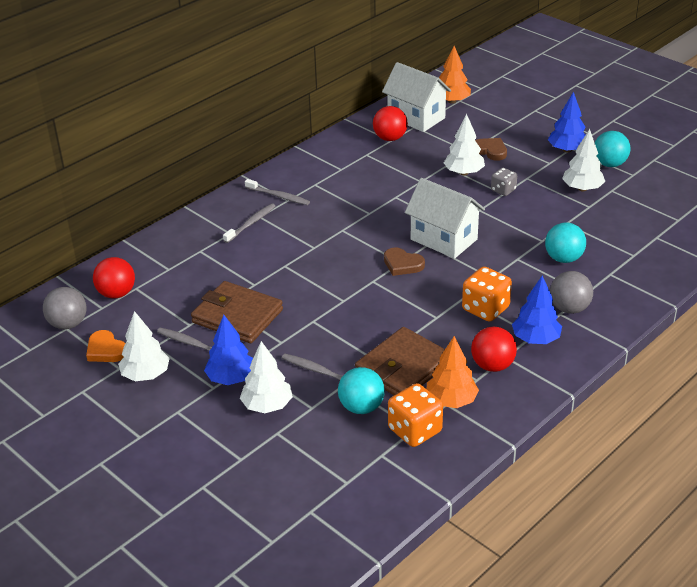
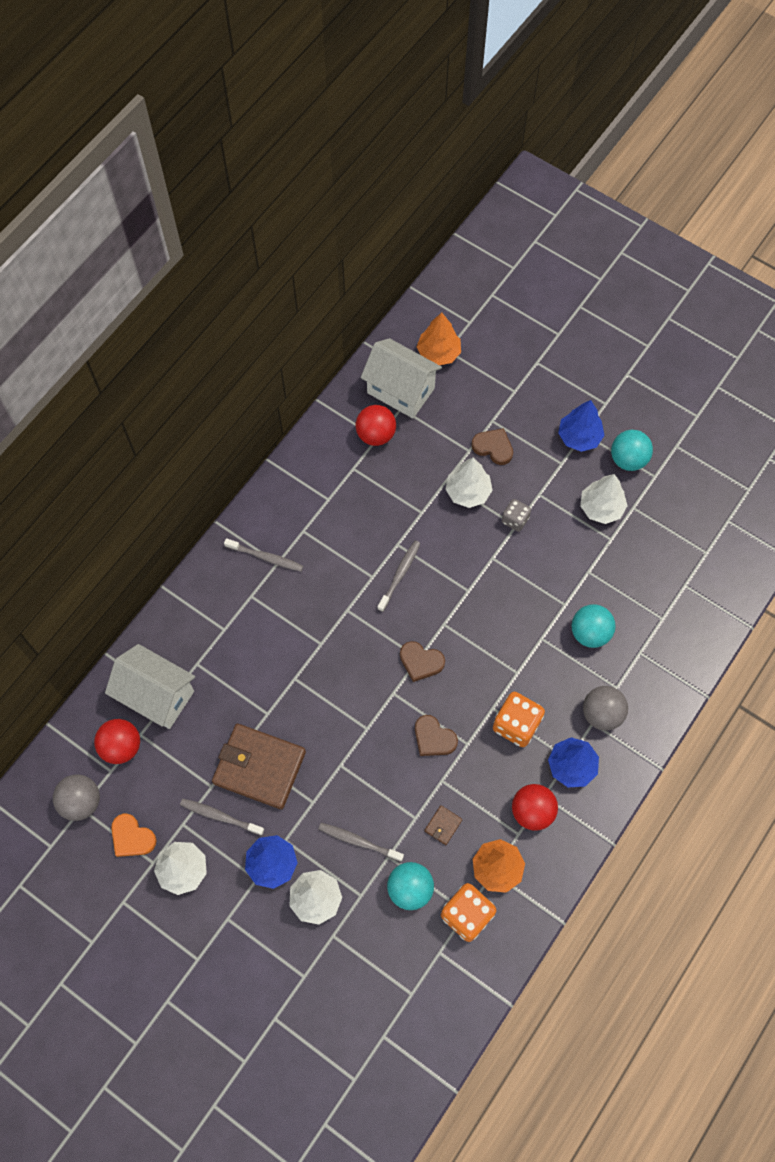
camera: 10 degrees left, 30 degrees up
grey toothbrush [223,203,275,243] -> grey toothbrush moved to [377,540,421,612]
brown wallet [355,327,445,395] -> brown wallet [424,805,462,845], size x0.40
white house [405,178,485,259] -> white house moved to [105,644,195,729]
none -> brown heart [415,715,458,756]

